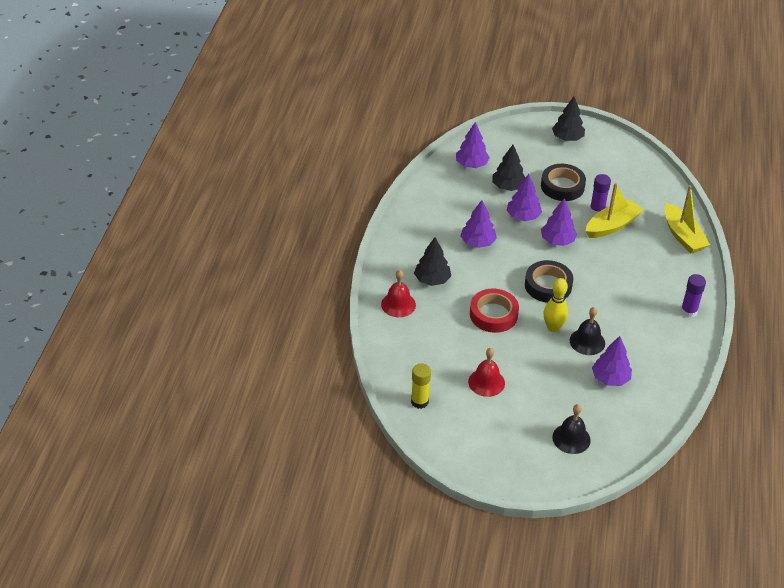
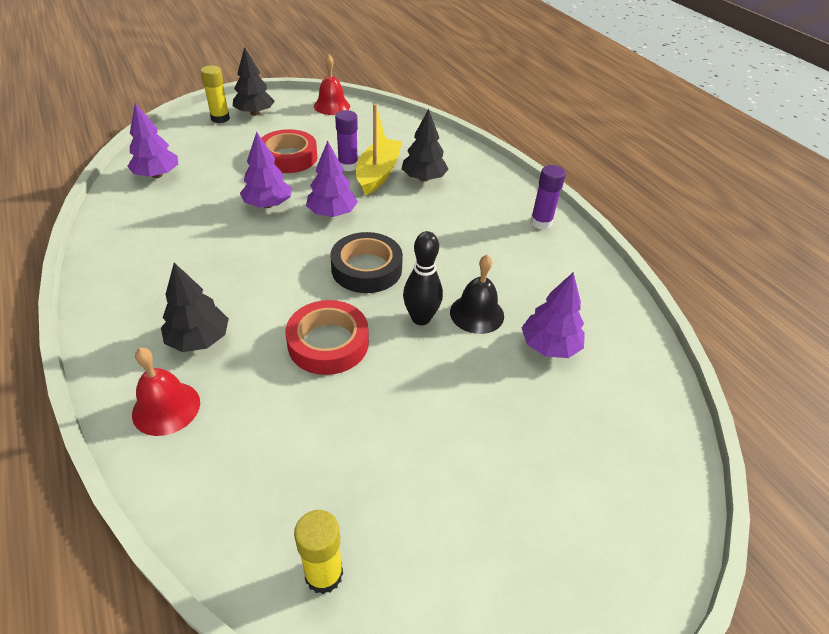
camera: 40 degrees left, 0 degrees up
purple tree [460,200,497,248] -> none
red bell [468,348,505,397] -> red bell moved to [314,55,350,115]
black tree [492,145,525,191] -> black tree moved to [401,109,449,182]
black tape [541,164,586,201] -> red tape [261,129,317,173]
yellow bowling pin [543,278,568,332] -> black bowling pin [403,231,443,325]
black bell [552,404,591,454] -> none
yellow boat [664,185,710,253] -> none
none -> yellow glue stick [200,65,230,123]

